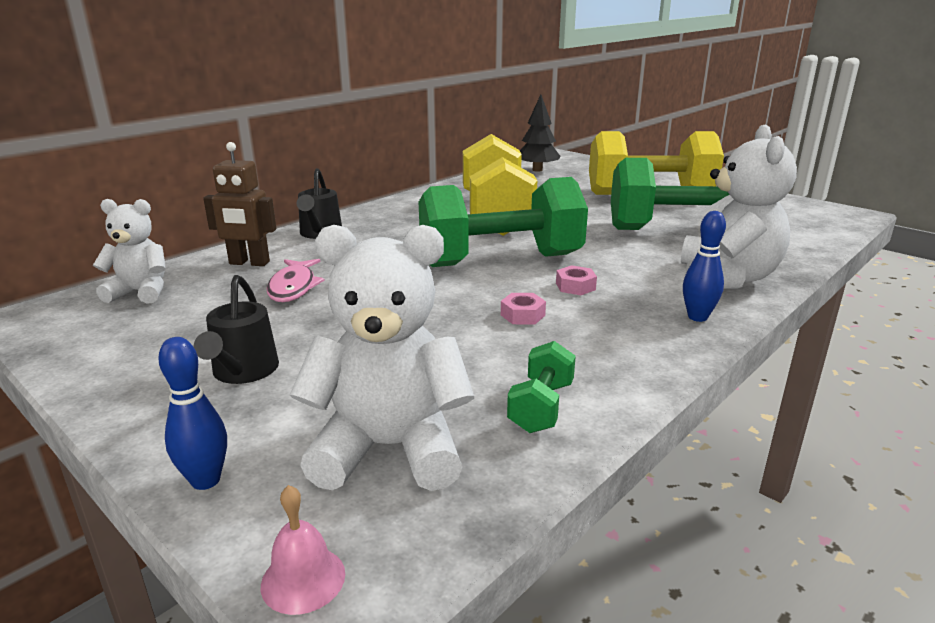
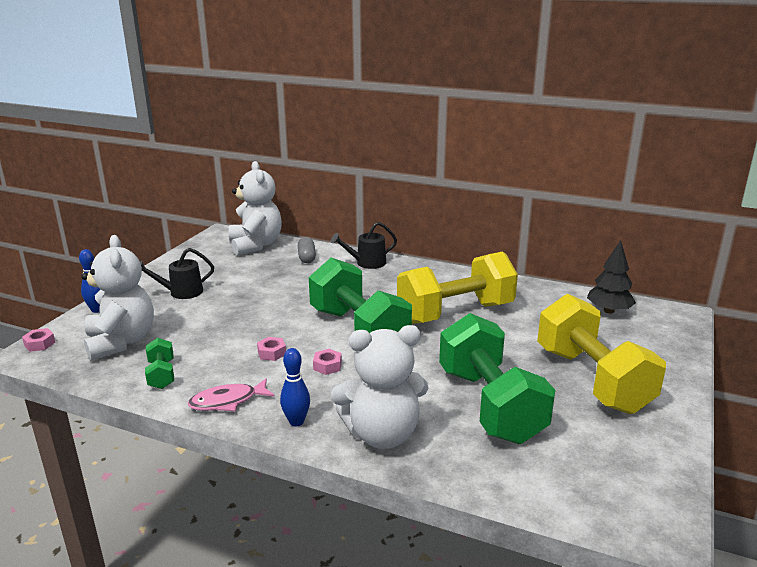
camera: 70 degrees right, 0 degrees up
white teddy bear [93,199,166,304] -> white teddy bear [229,161,282,256], size x1.62
brown robot [203,142,276,266] -> grey capsule [298,237,316,263]
pink bell [261,485,345,615] -> pink nut [22,328,55,352]
pink fish [267,259,325,302] -> pink fish moved to [188,378,275,411]
green dumbbell [507,341,576,433] -> green dumbbell turned 75 degrees clockwise [145,338,174,389]

